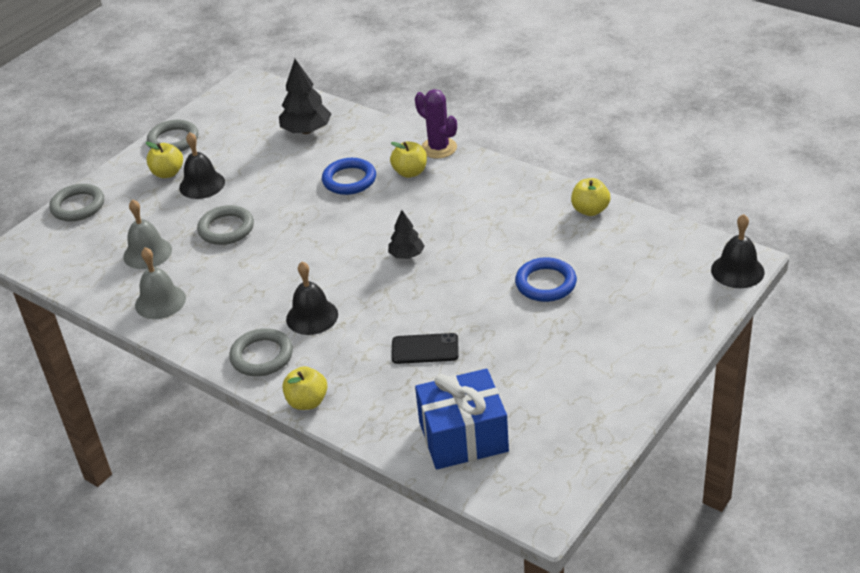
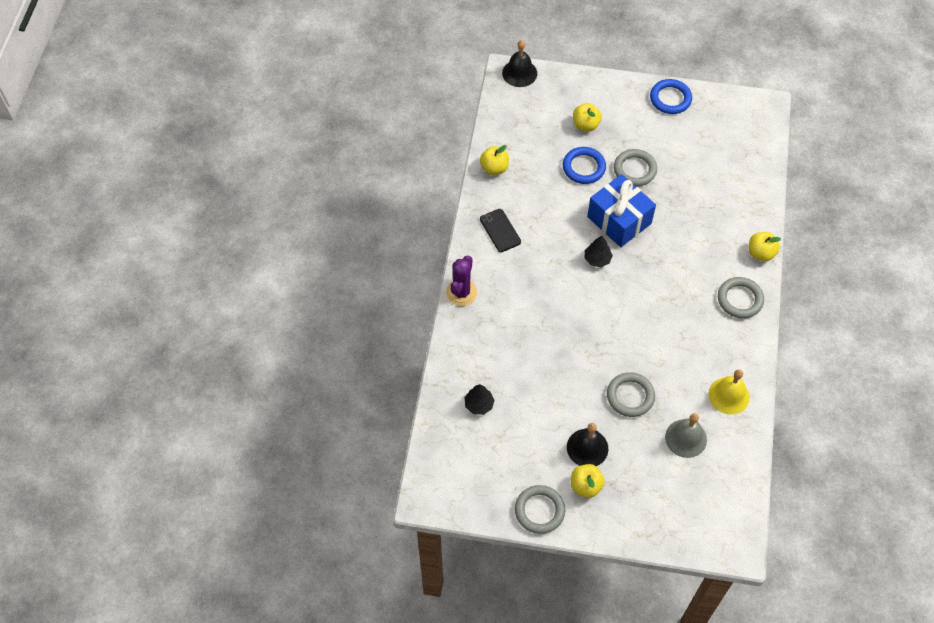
camera: 120 degrees left, 20 degrees up
grey ring [49,184,104,221] -> grey ring moved to [614,149,657,186]
grey bell [135,247,186,319] -> yellow bell [709,369,750,414]
black tree [279,59,331,134] -> black tree [464,384,494,415], size x0.61
black bell [286,261,338,335] -> none
blue ring [322,158,376,195] -> blue ring moved to [650,79,692,114]
yellow apple [390,141,427,178] -> yellow apple moved to [573,103,602,131]
black phone [392,333,459,364] -> black phone moved to [480,209,521,252]
blue gift [415,369,509,469] -> blue gift moved to [587,174,656,247]

